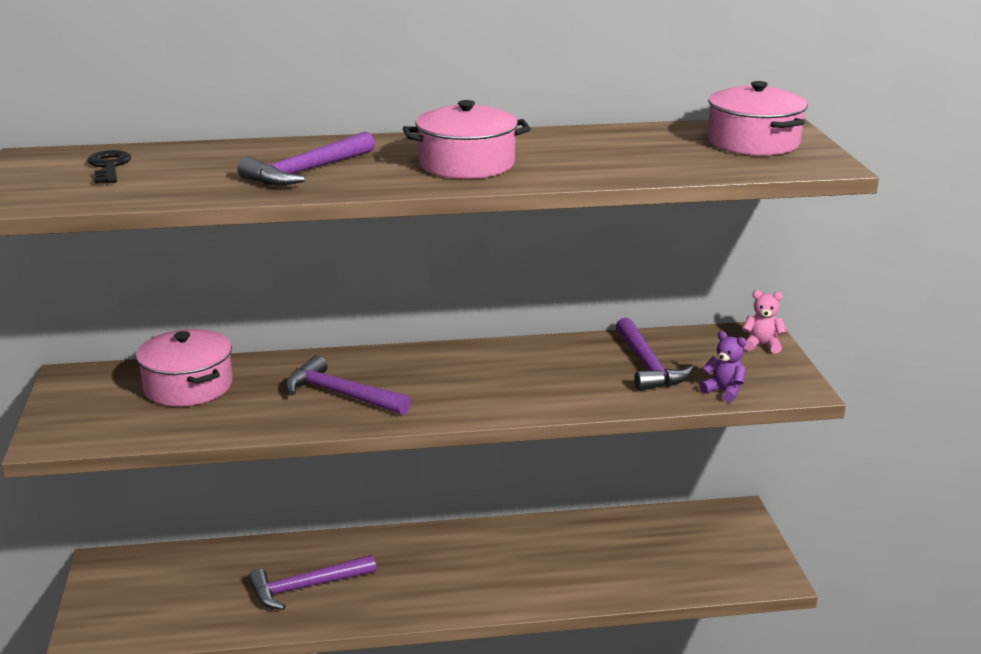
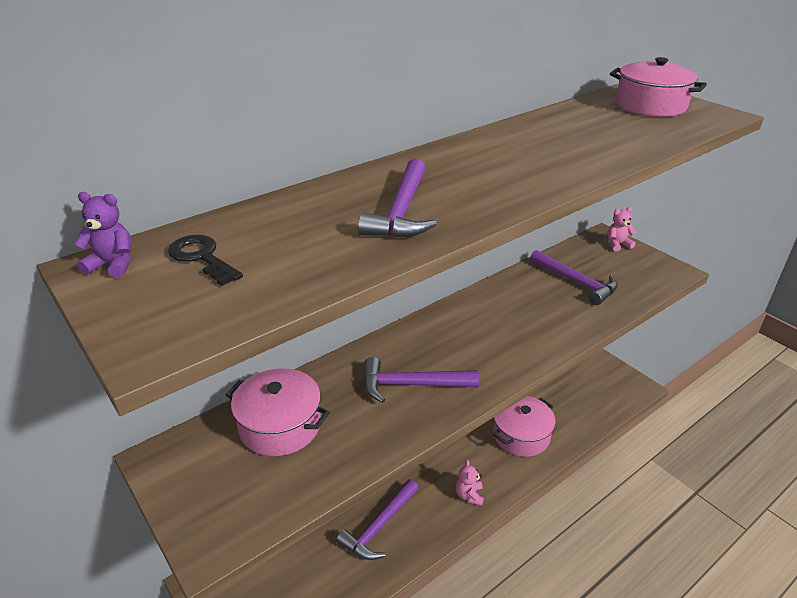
camera: 30 degrees left, 10 degrees up
pink pot [403,100,531,179] -> pink pot moved to [493,396,556,457]
purple teddy bear [699,331,746,402] -> purple teddy bear moved to [74,192,132,278]
none -> pink teddy bear [456,460,484,506]

